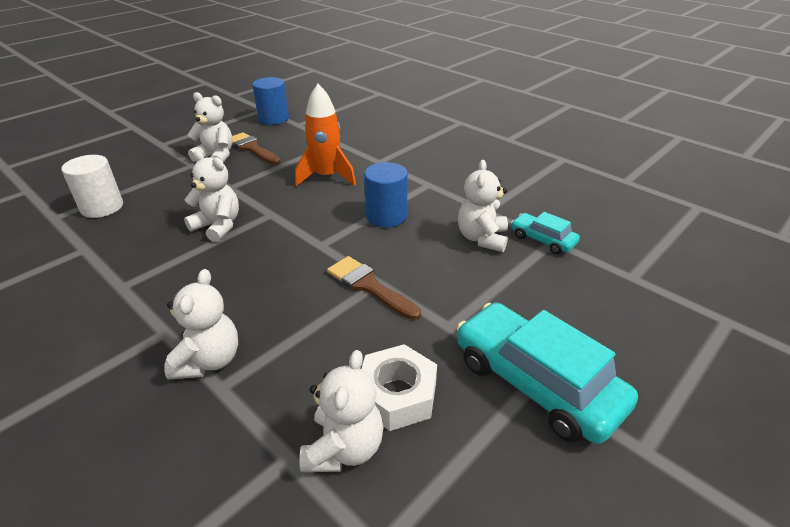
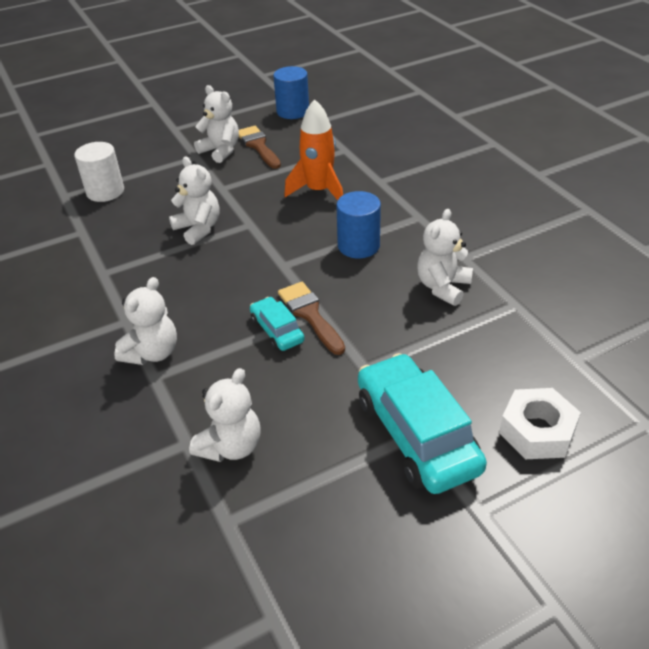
camera: 20 degrees right, 5 degrees up
white nut [361,344,437,431] -> white nut moved to [499,388,581,459]
turquoise car [511,212,580,254] -> turquoise car moved to [250,297,305,351]

